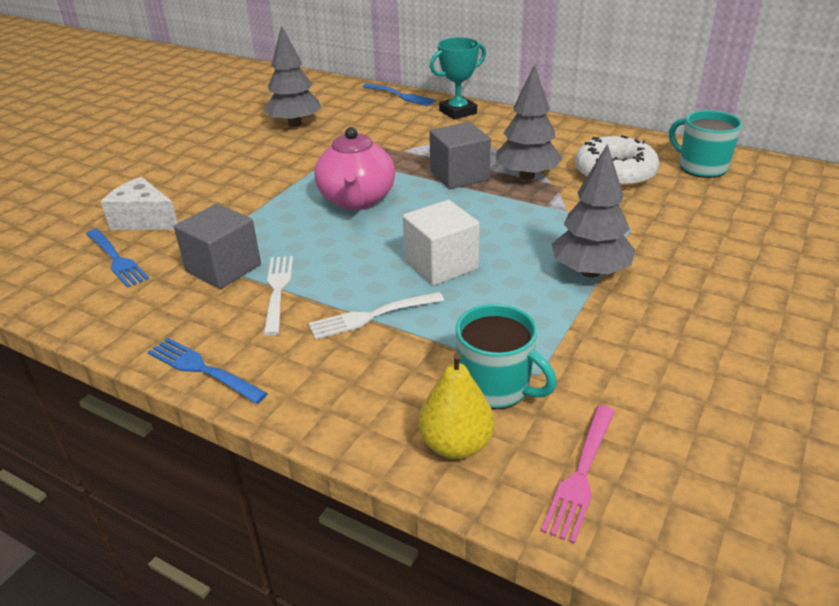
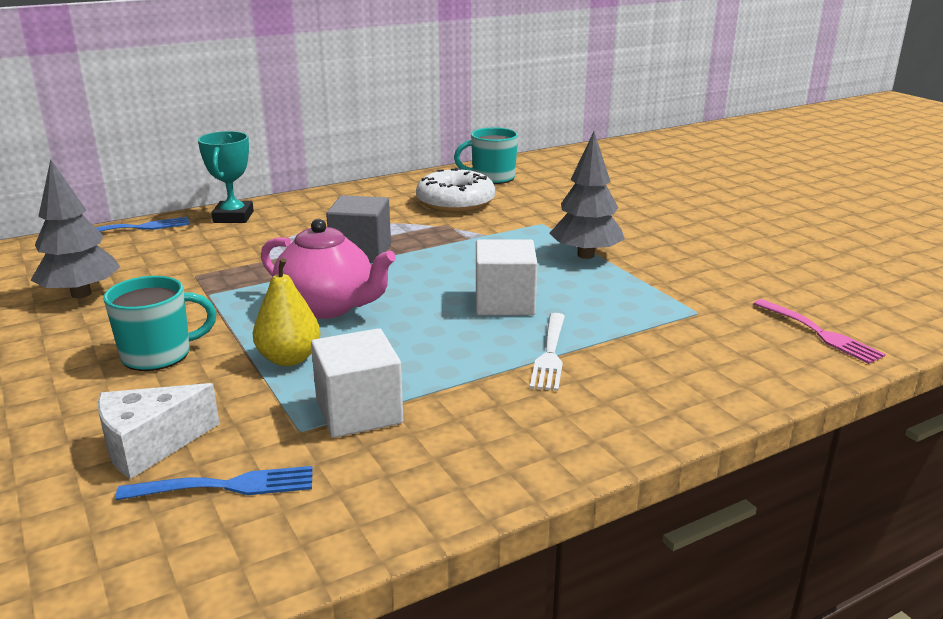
camera: 60 degrees left, 10 degrees down
blue fork [148,338,268,404] -> none
grey cube [174,204,261,289] -> white cube [311,328,403,438]
white fork [264,256,293,336] -> none
yellow pear [418,352,494,459] -> yellow pear moved to [253,258,320,366]
turquoise mug [456,304,557,409] -> turquoise mug moved to [103,276,216,371]
grey tree [496,64,562,180] -> none

